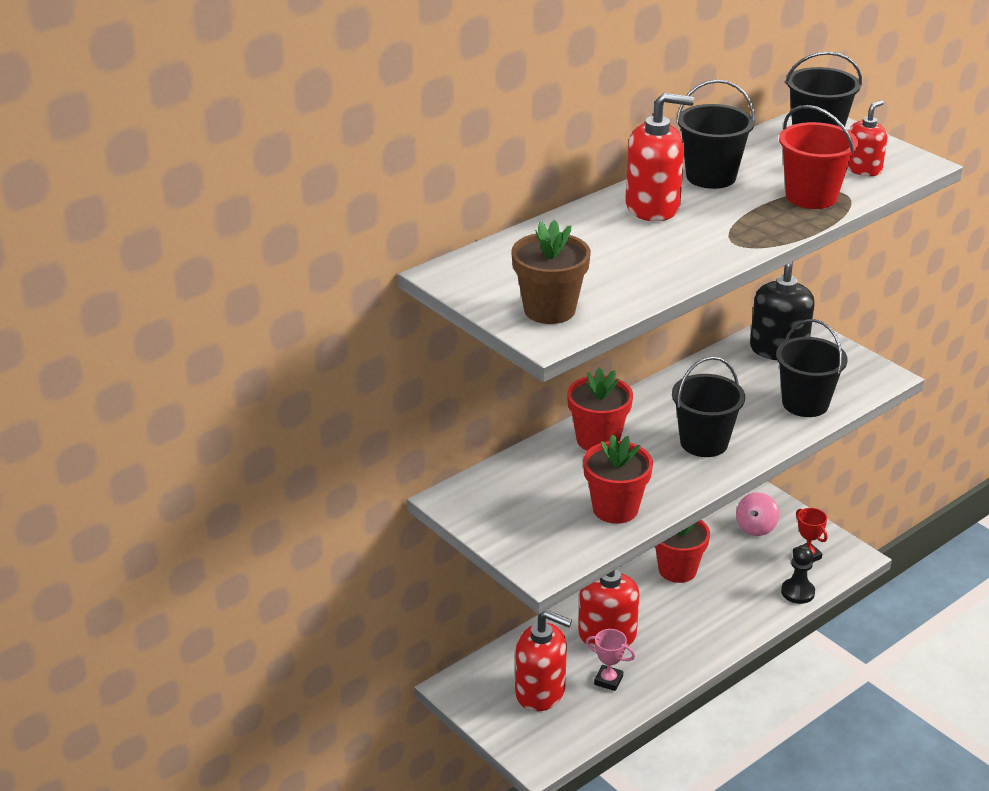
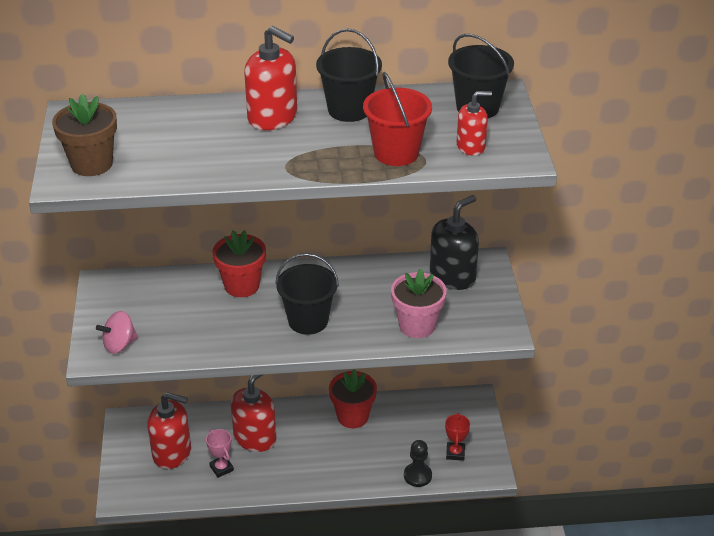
camera: 35 degrees right, 5 degrees up
red soap dispenser [515,610,572,711] -> red soap dispenser turned 45 degrees counterclockwise [147,392,191,469]
red flower pot [583,435,653,524] -> none
pink spinning top [736,492,779,536] -> pink spinning top moved to [96,311,138,354]
black bucket [776,319,848,417] -> pink flower pot [391,269,447,338]

